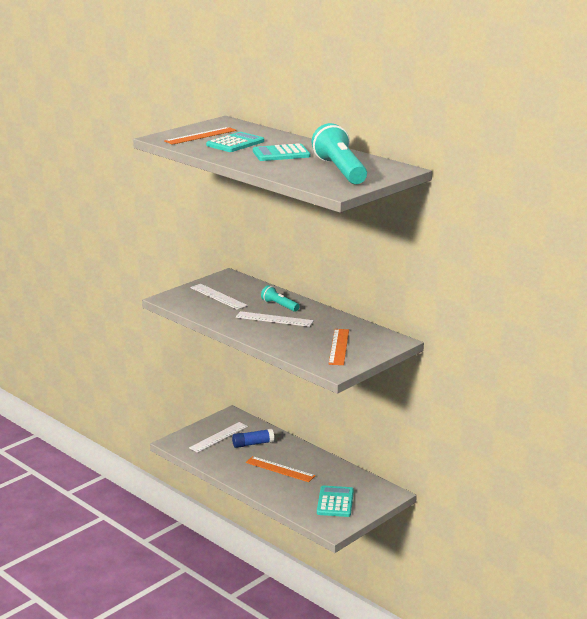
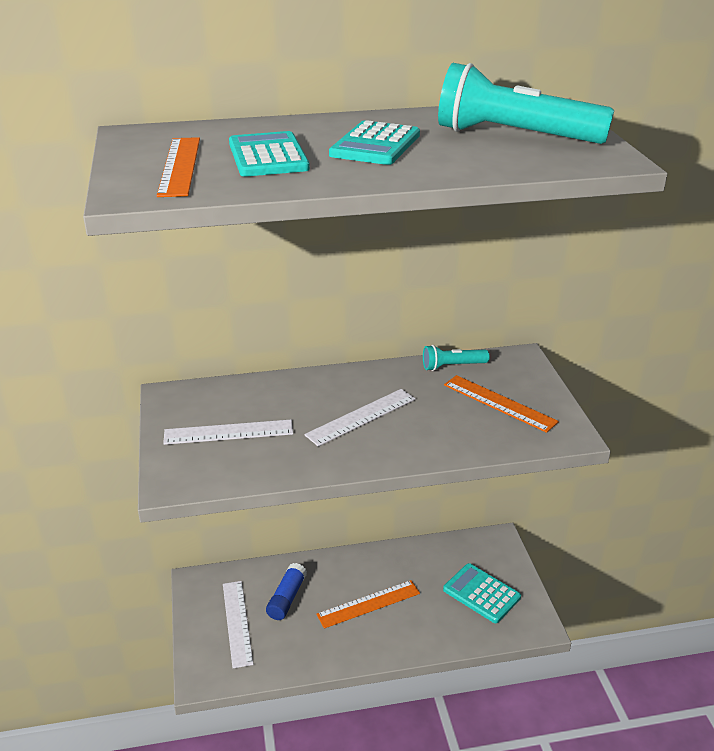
camera: 55 degrees left, 10 degrees up
turquoise flashlight [261,285,299,312] -> turquoise flashlight moved to [423,345,489,371]

